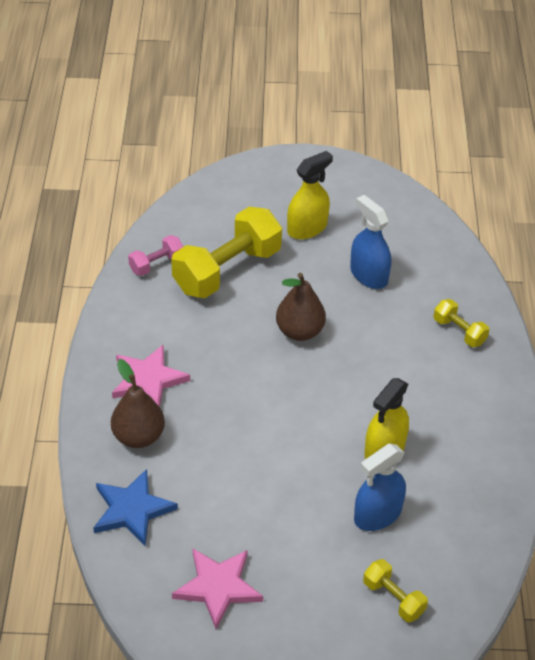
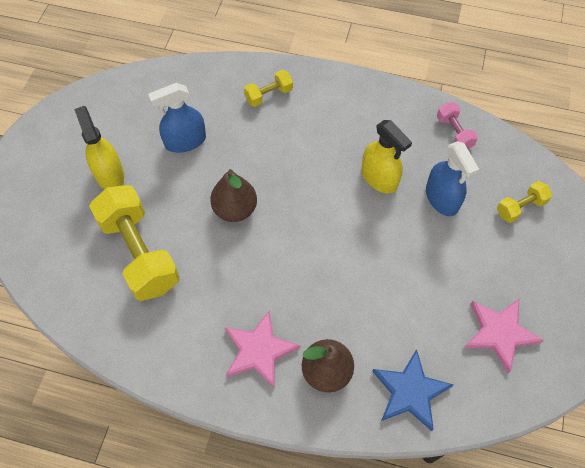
camera: 75 degrees left, 15 degrees up
pink dumbbell [128,235,184,276] -> pink dumbbell moved to [437,102,478,149]

